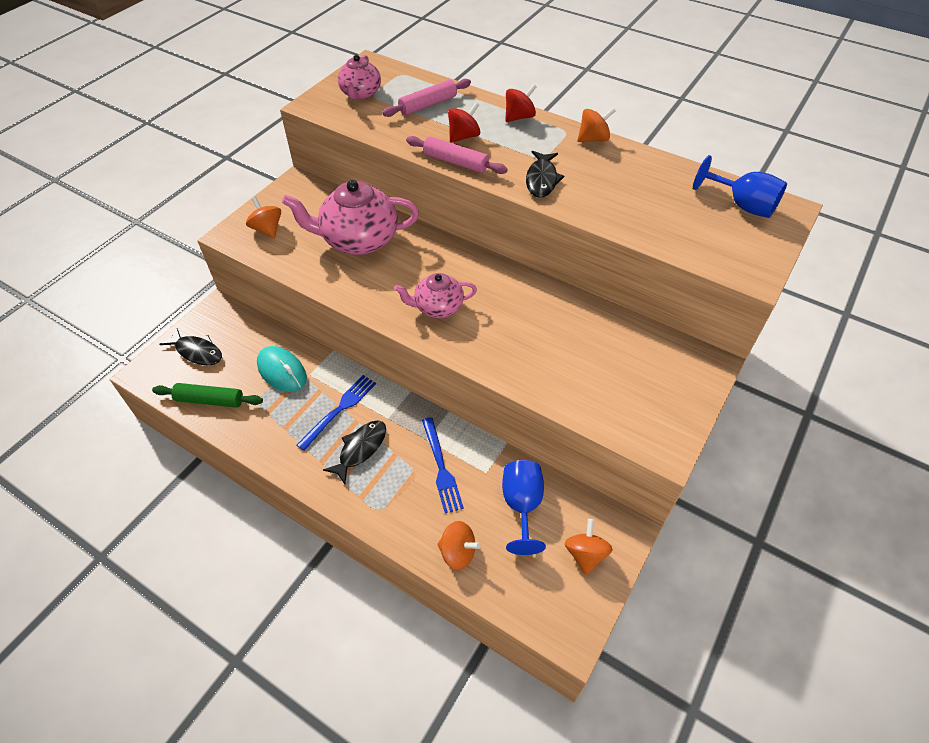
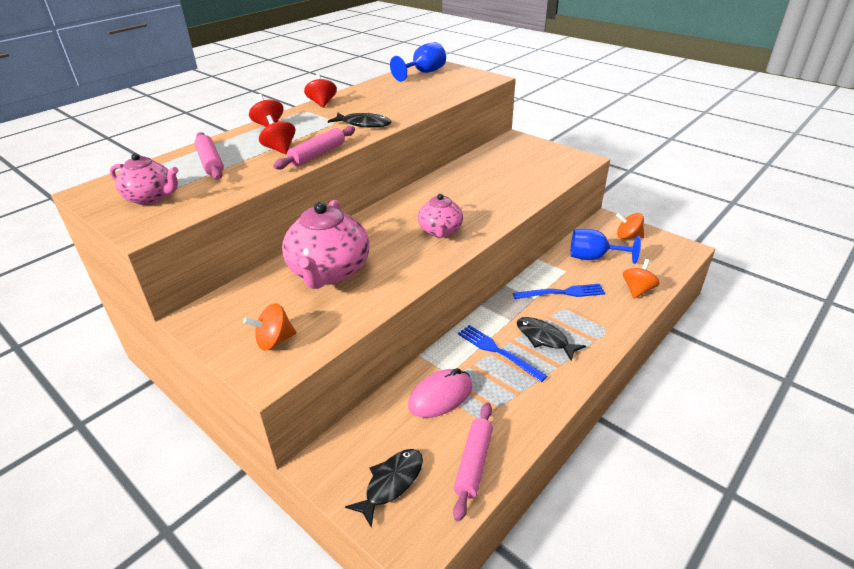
camera: 80 degrees left, 15 degrees down
green rolling pin [152,383,263,408] -> pink rolling pin [453,403,493,521]
turquoise mouse [257,346,307,392] -> pink mouse [408,368,472,418]
orange spinning top [577,107,616,142] -> red spinning top [304,73,337,108]

